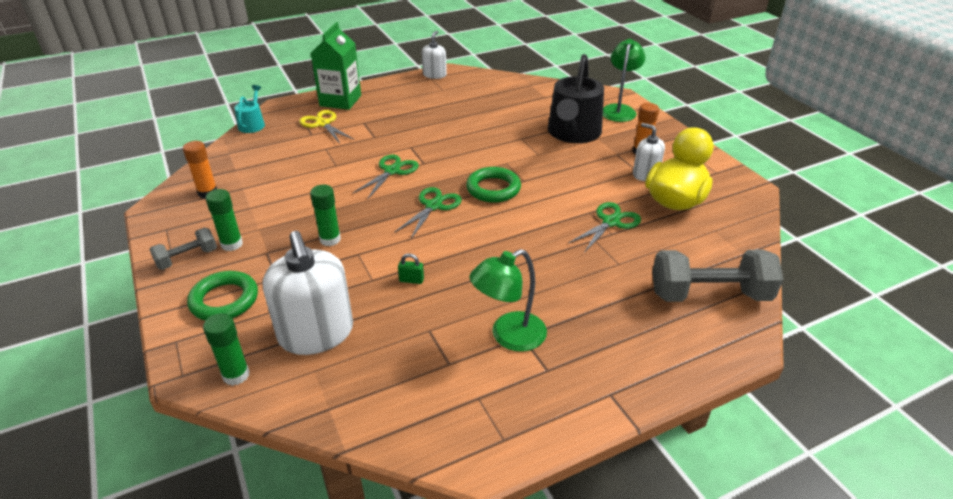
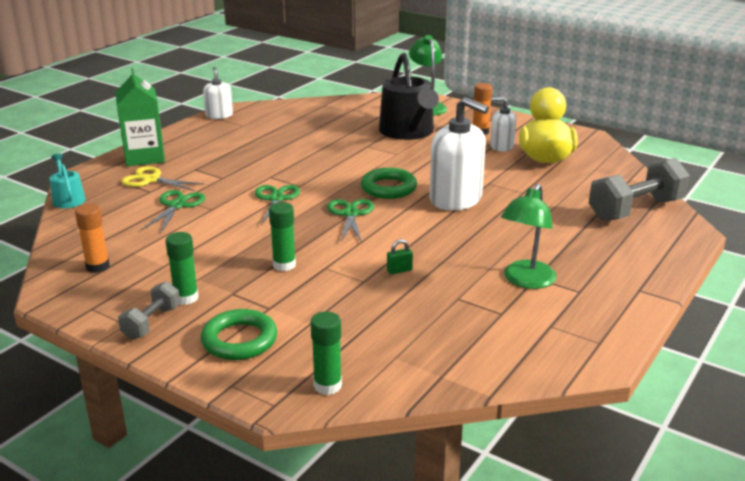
camera: 30 degrees left, 10 degrees down
white soap dispenser [263,231,353,355] -> white soap dispenser moved to [429,97,489,211]
green scissors [568,202,641,253] -> green scissors moved to [142,190,205,234]

